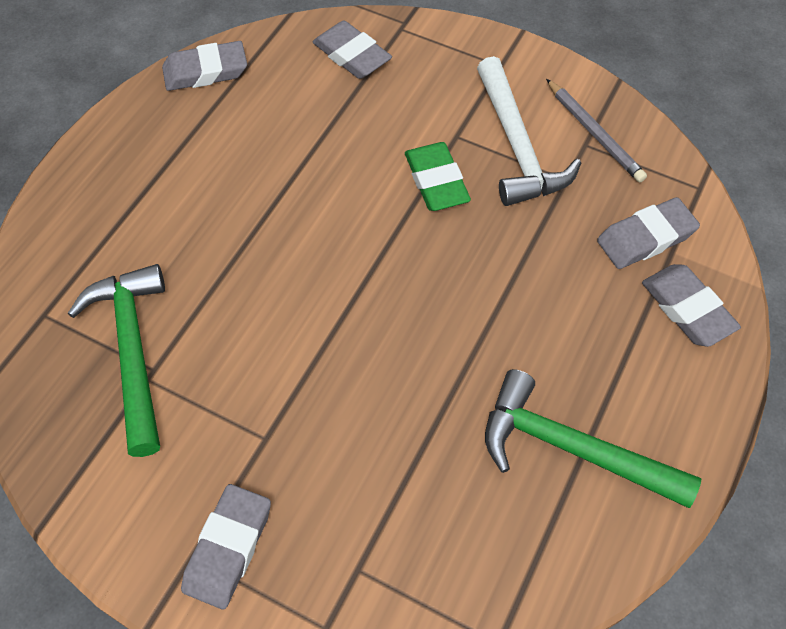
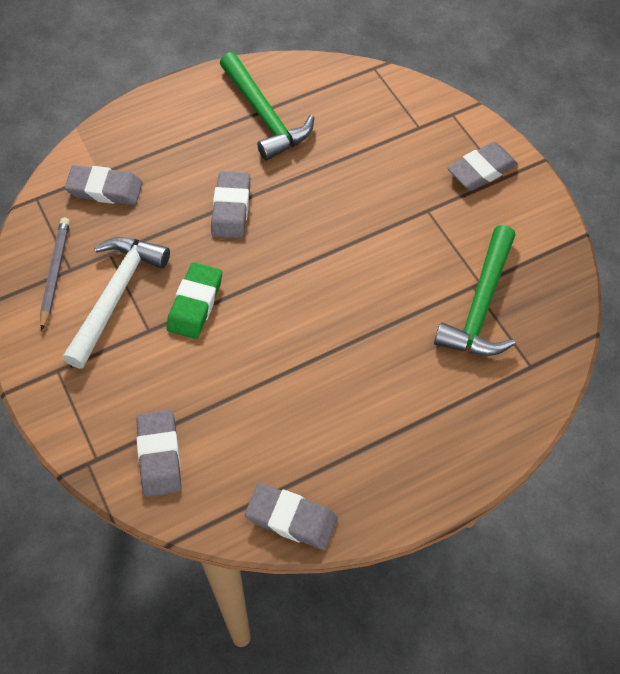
camera: 145 degrees left, 0 degrees up
grey eraser [642,264,741,347] -> grey eraser moved to [211,171,250,238]

